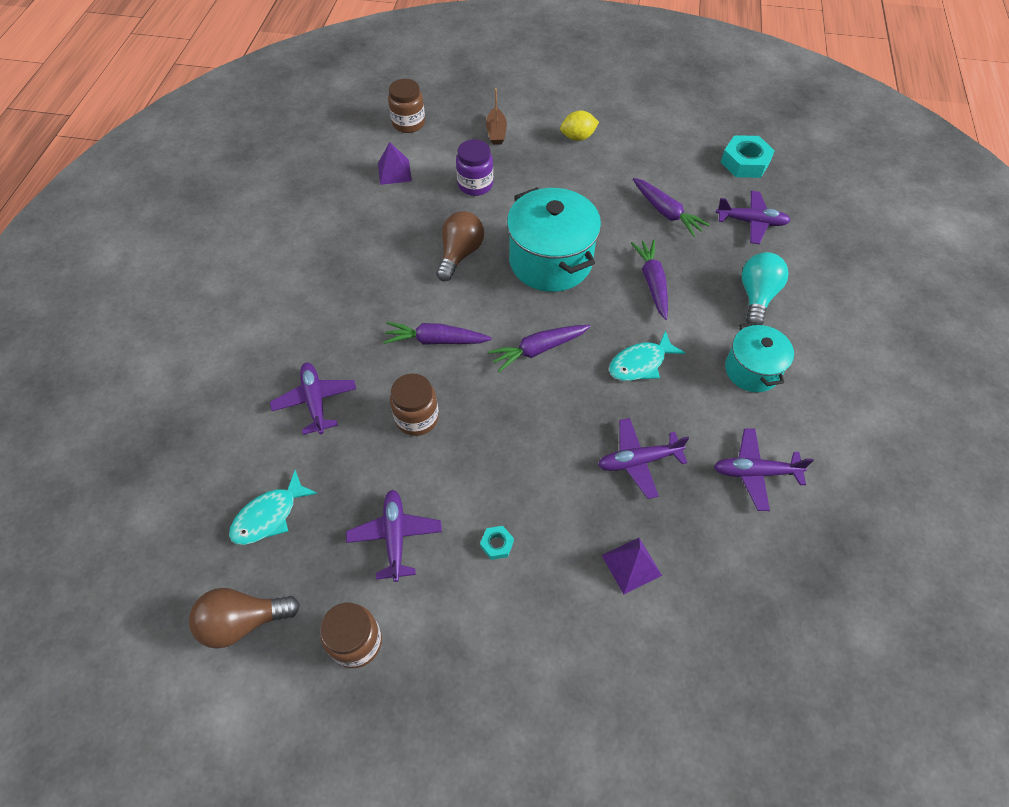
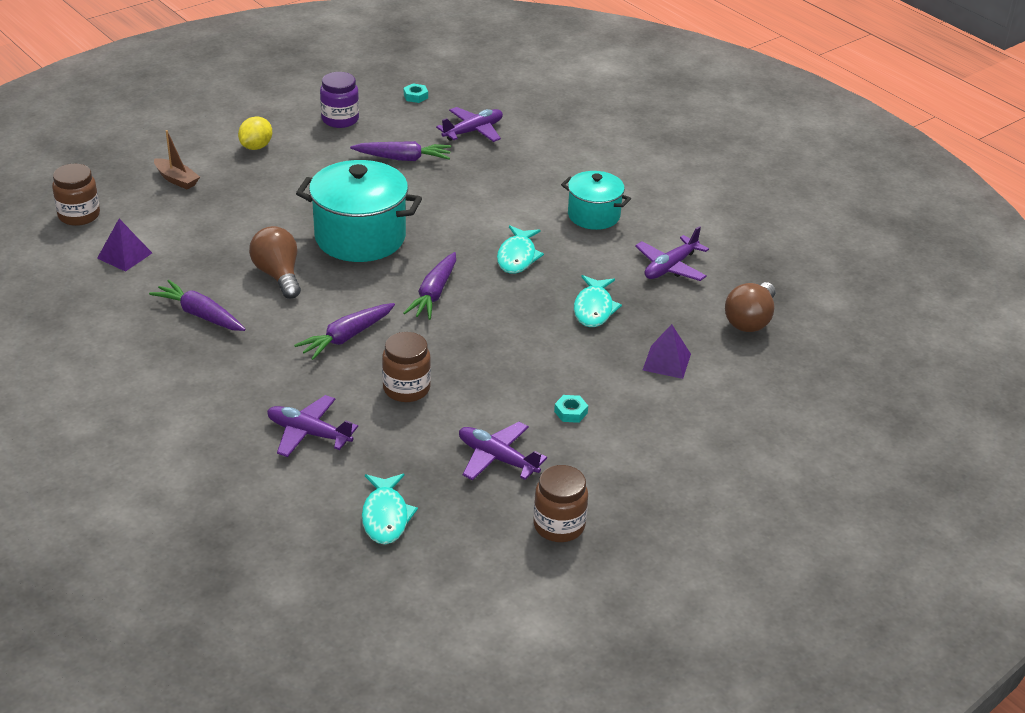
camera: 50 degrees left, 20 degrees down
brown light bulb [189,588,300,649] -> brown light bulb moved to [725,282,776,332]
purple jar [456,139,493,196] -> purple jar moved to [320,72,359,128]
purple plane [598,418,689,499] -> turquoise fish [574,275,622,327]
purple carrot [631,240,668,320] -> purple carrot moved to [149,280,246,331]
turquoise nut [721,135,775,178] -> turquoise nut [404,84,428,103], size x0.49
turquoise light bulb [742,252,789,325] -> none

